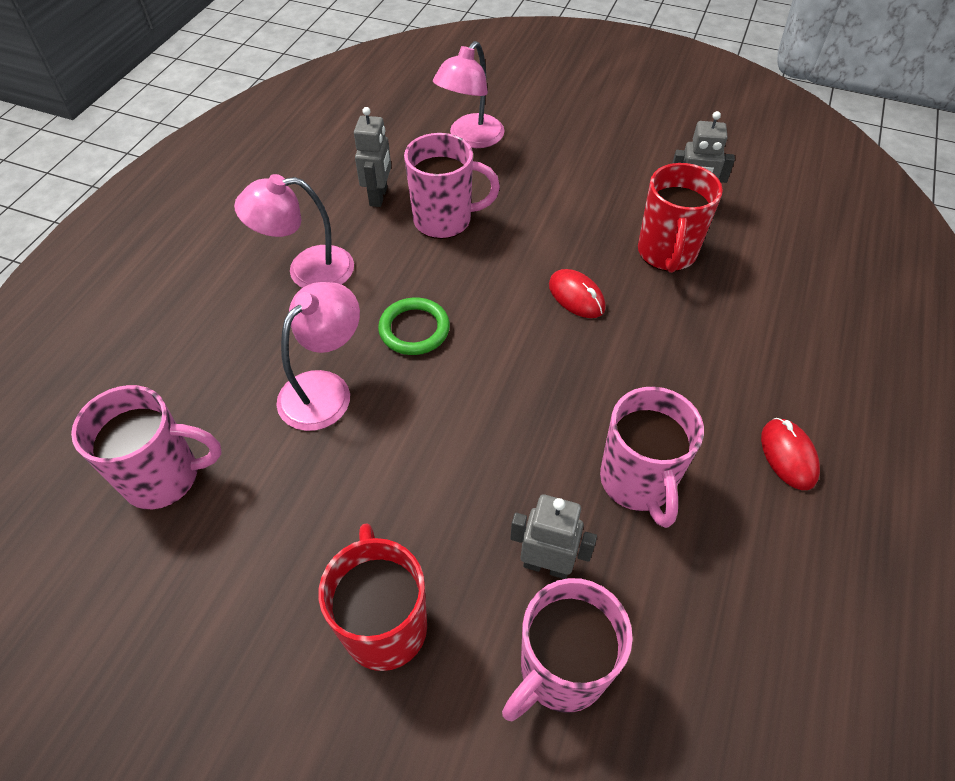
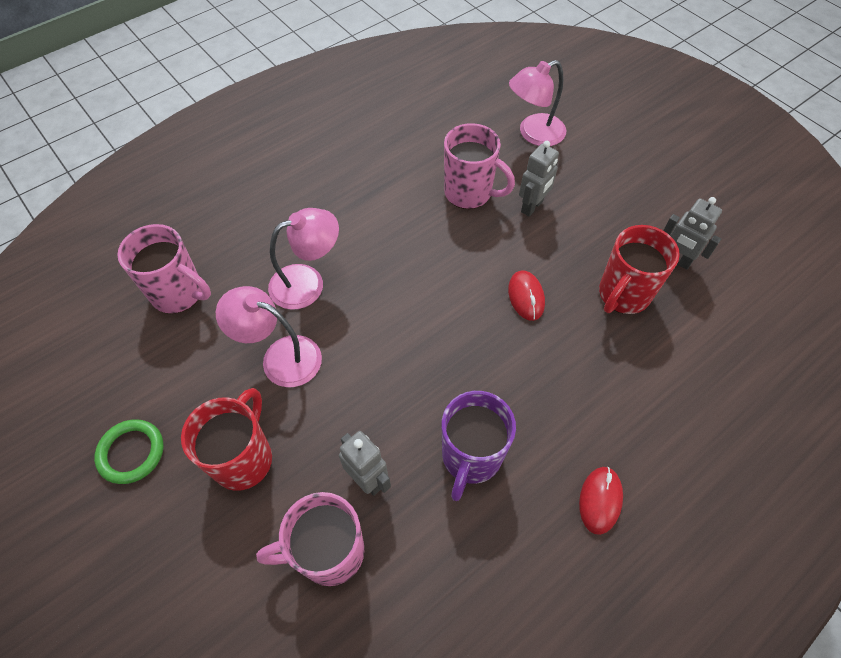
camera: 30 degrees right, 5 degrees up
pink lamp [234,174,354,288] -> pink lamp moved to [216,286,322,387]
grey robot [354,107,391,207] -> grey robot moved to [519,141,559,216]
green ring [378,298,450,355] -> green ring moved to [94,419,164,484]
pink mug [600,387,704,528] -> purple mug [442,391,516,501]

